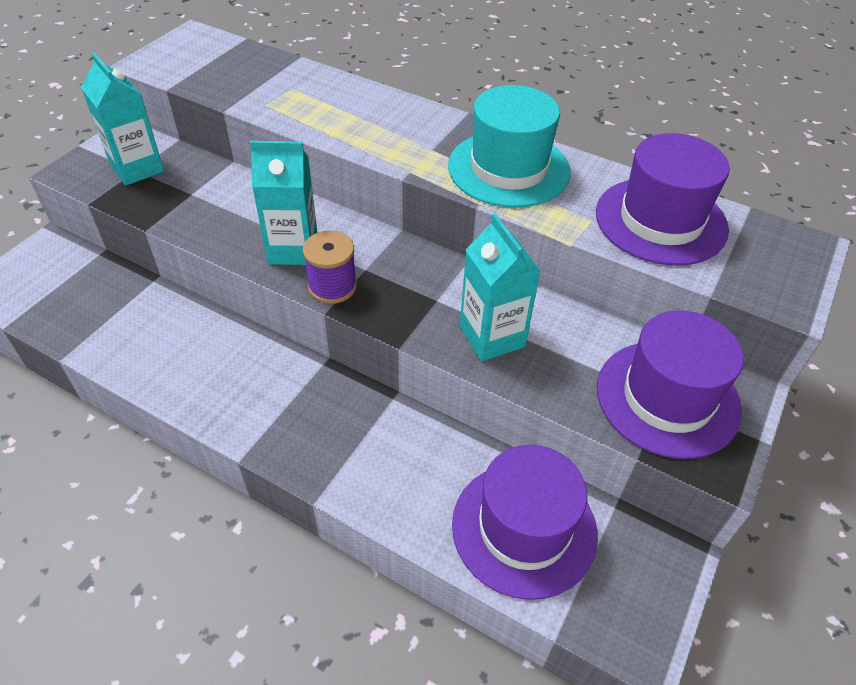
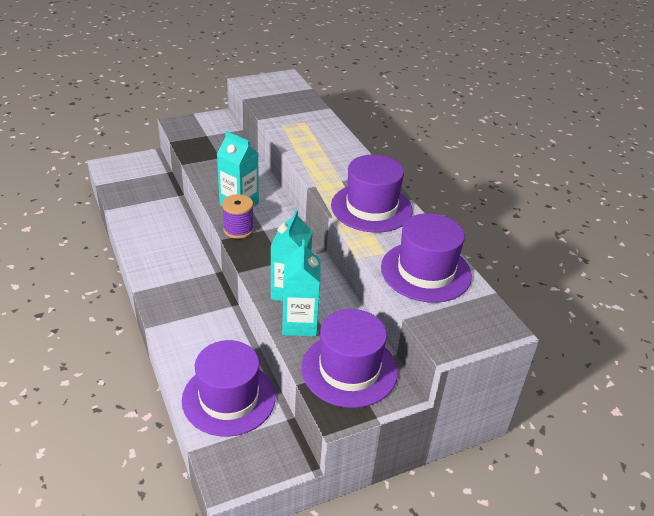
camera: 35 degrees right, 10 degrees down
turquoise carton [81,52,164,186] -> turquoise carton moved to [282,240,320,337]
turquoise hat [448,85,571,208] -> purple hat [331,155,413,233]

